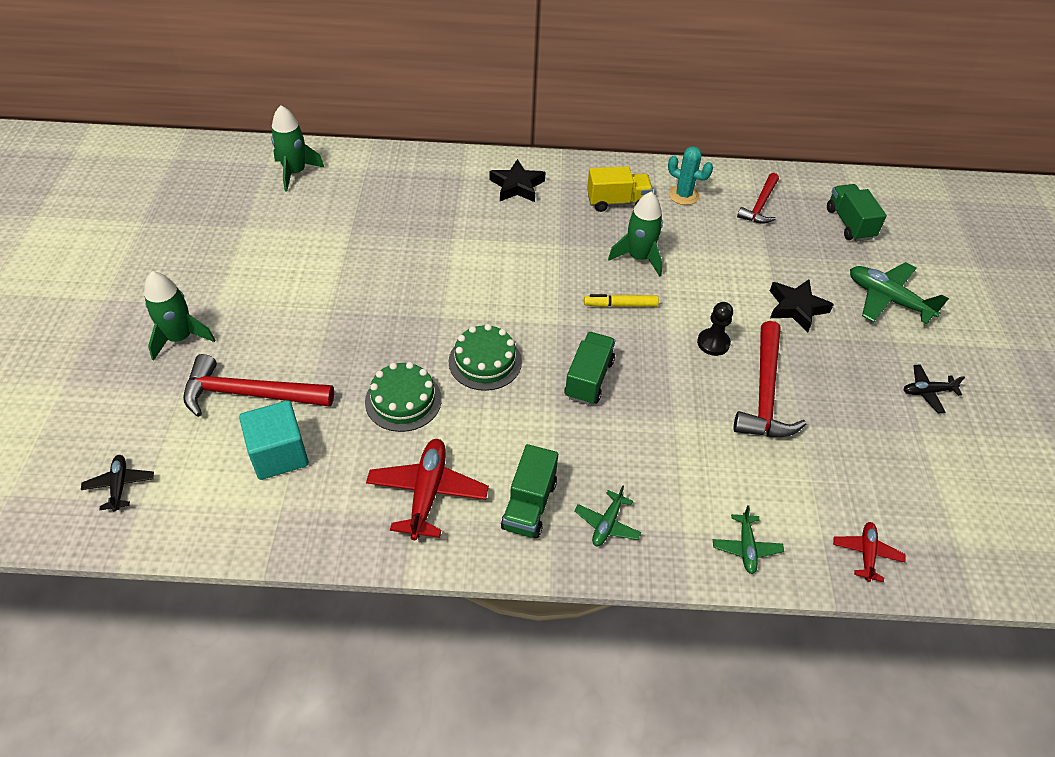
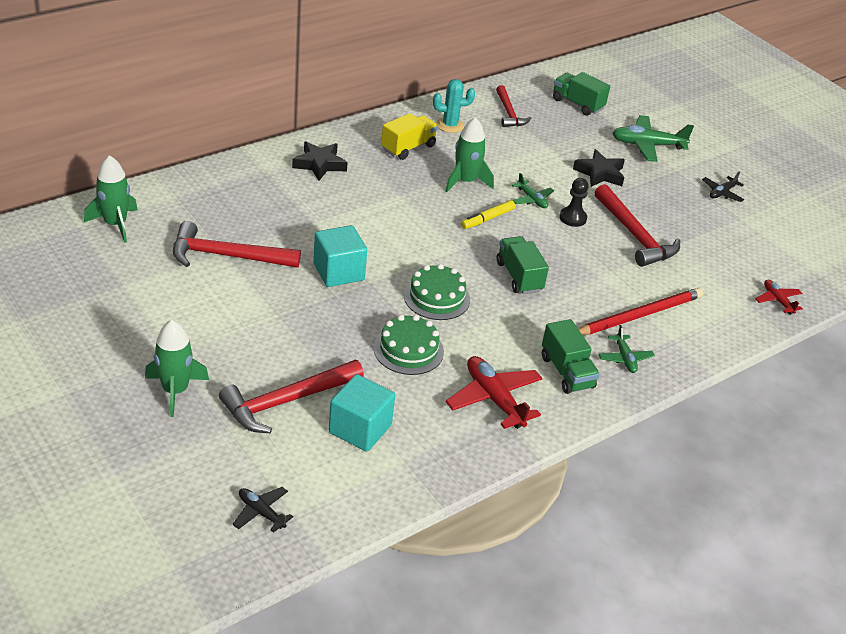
camera: 40 degrees left, 10 degrees down
green plane [713,505,784,574] -> green plane moved to [512,173,554,208]
none -> red hammer [173,221,301,268]
none -> turquoise cube [313,225,367,287]
none -> red pencil [579,288,703,335]

